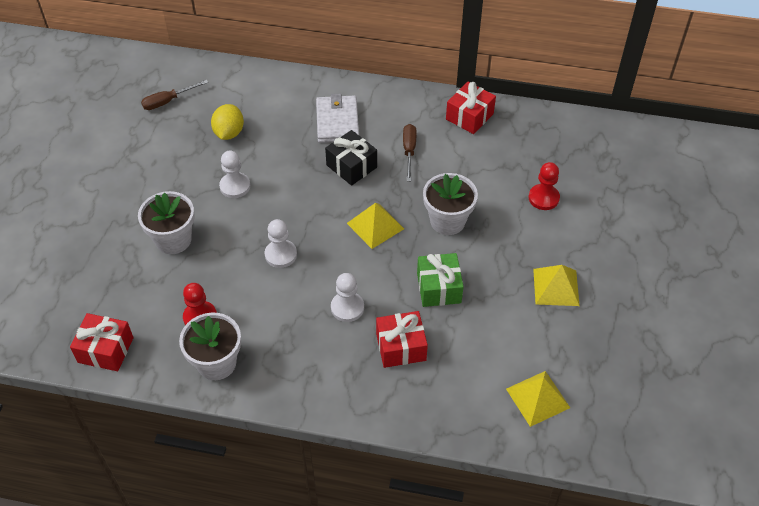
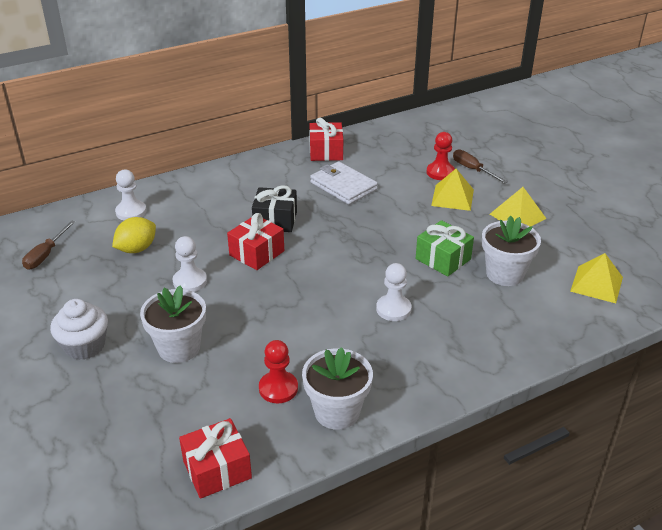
camera: 40 degrees left, 15 degrees down
yellow lemon [211,104,244,140] -> yellow lemon turned 75 degrees clockwise [112,217,156,253]
white pawn [265,219,297,268] -> white pawn moved to [115,170,147,220]
white wallet [316,94,359,143] -> white wallet moved to [310,162,378,205]
yellow pyramid [347,203,404,249] -> yellow pyramid moved to [431,169,474,211]
red gift [376,311,428,368] -> red gift moved to [227,213,284,270]
brown screwdriver [403,124,417,181] -> brown screwdriver moved to [453,149,508,183]
white flower pot [423,173,478,235] -> white flower pot moved to [482,216,541,286]
none -> white cupcake [50,299,108,360]

